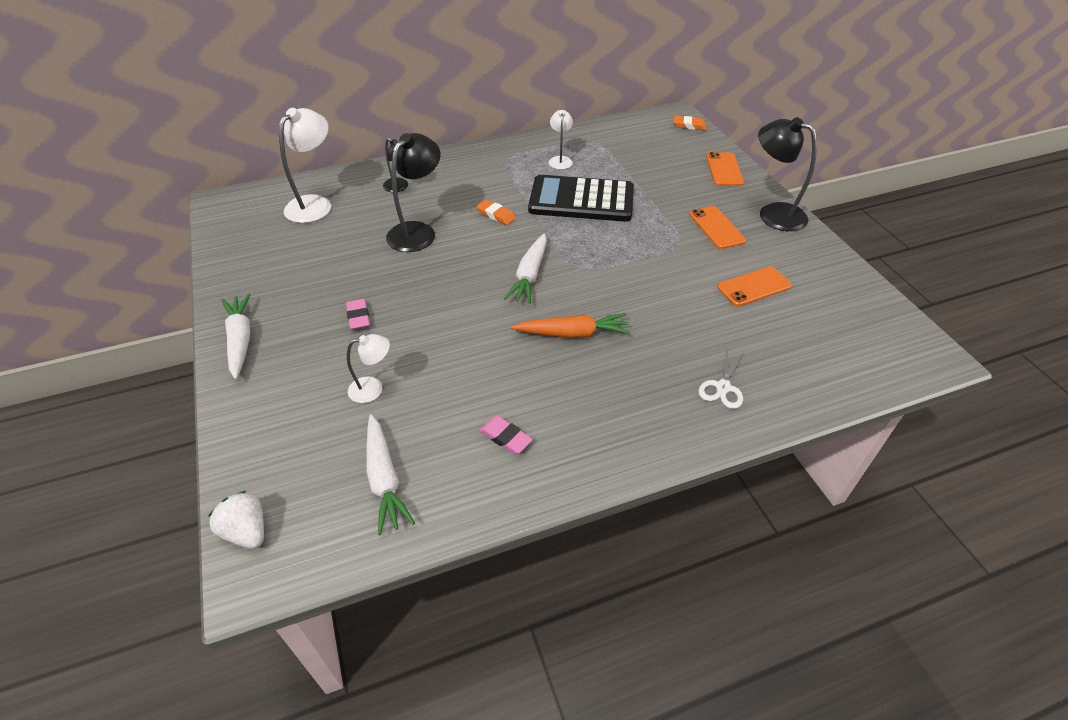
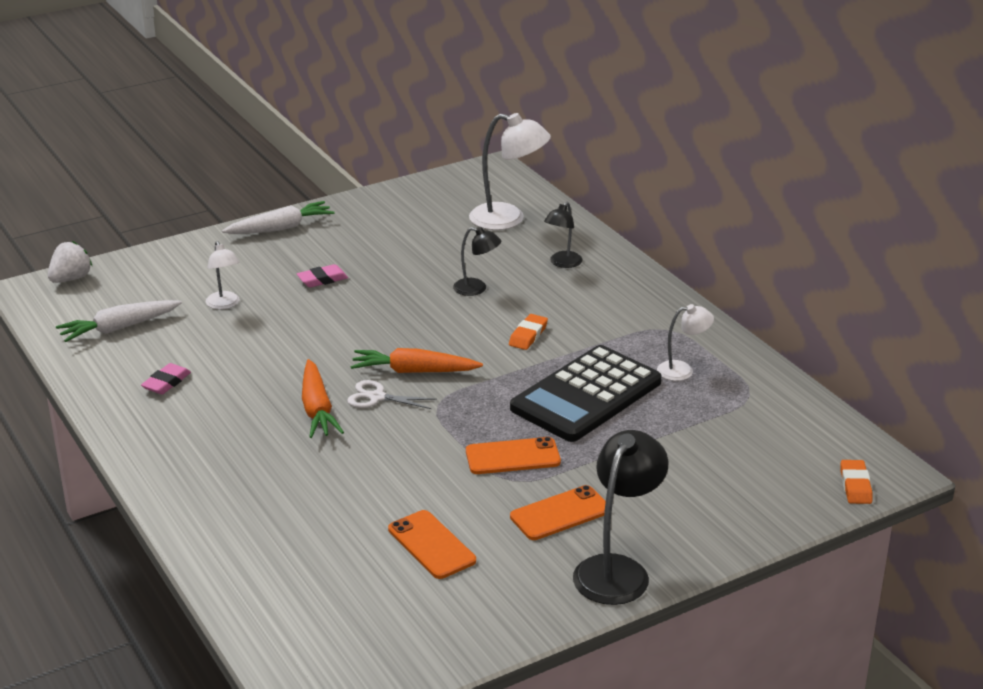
camera: 80 degrees right, 15 degrees down
black lamp [386,133,441,252] -> black lamp [453,227,501,296], size x0.56
white carrot [504,233,547,304] -> orange carrot [350,348,483,373]
black calculator [528,175,634,222] -> black calculator turned 135 degrees counterclockwise [510,345,661,442]
white scissors [698,350,744,409] -> white scissors moved to [347,380,437,409]
orange phone [706,152,744,186] -> orange phone moved to [466,437,561,474]

